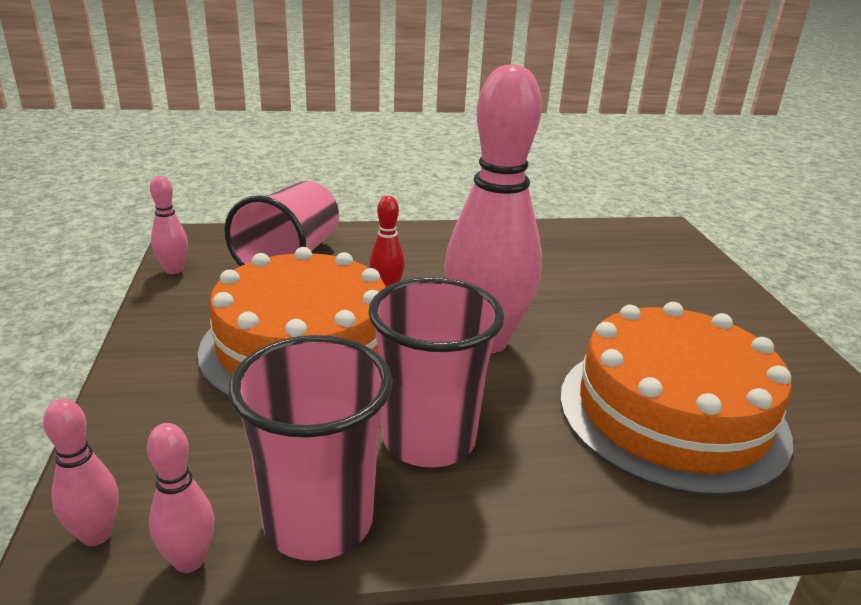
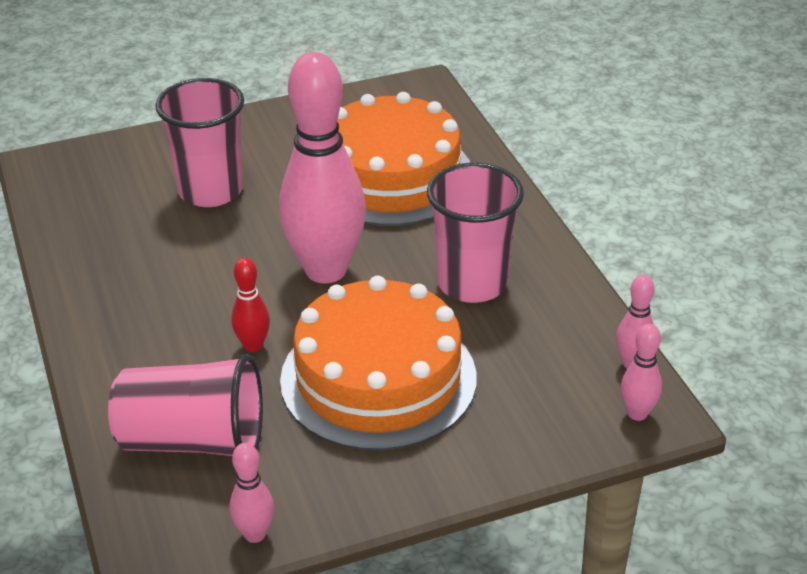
camera: 100 degrees left, 10 degrees up
pink cup [229,335,392,561] -> pink cup moved to [155,78,244,207]

